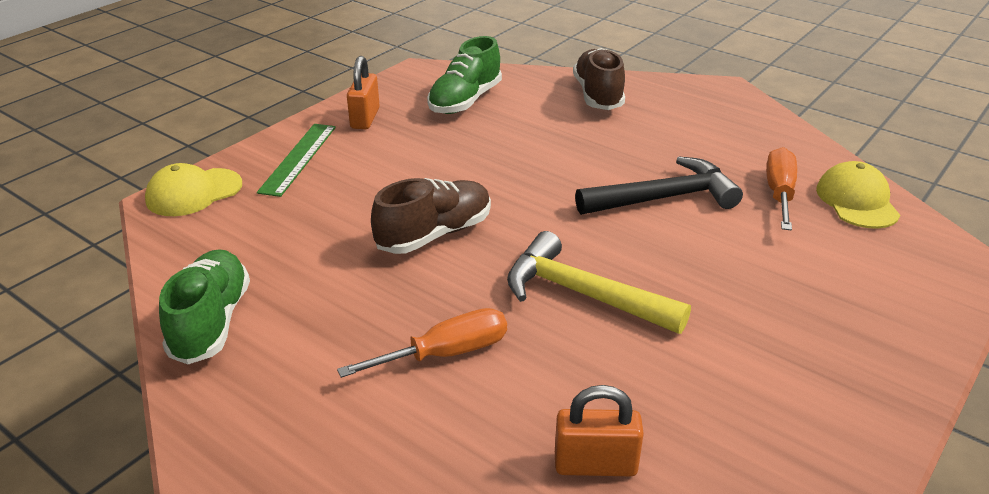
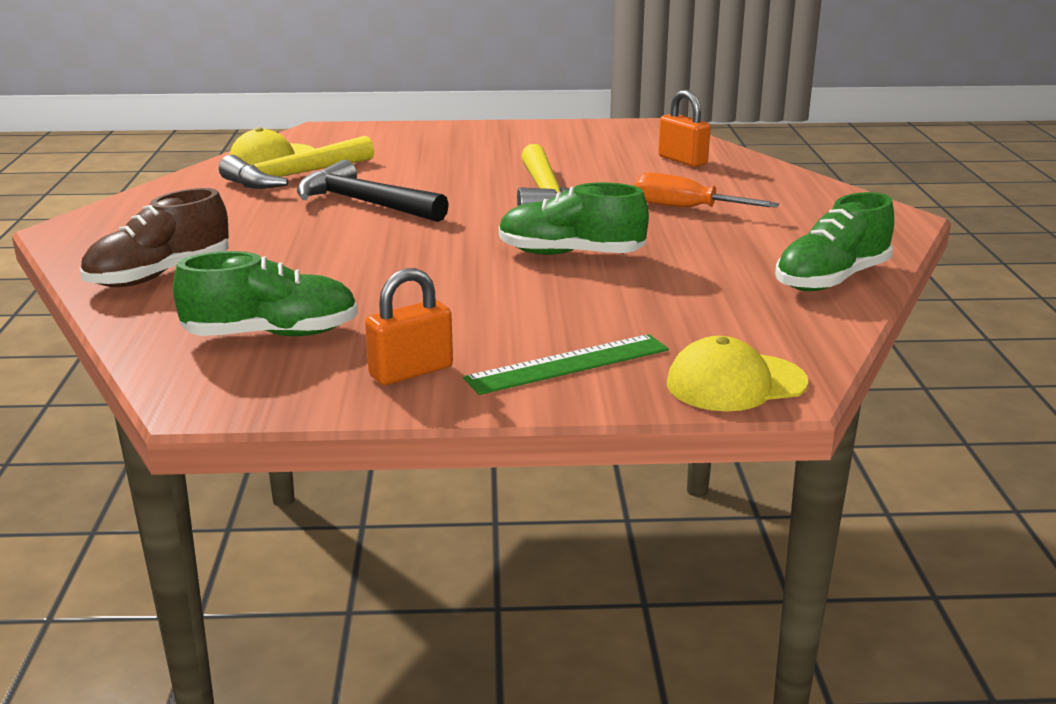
camera: 130 degrees left, 10 degrees down
yellow cap [145,163,242,216] -> yellow cap turned 150 degrees clockwise [667,336,808,411]
brown shoe [371,178,491,254] -> green shoe [499,182,649,255]
orange screwdriver [766,147,797,230] -> yellow hammer [219,136,374,189]

